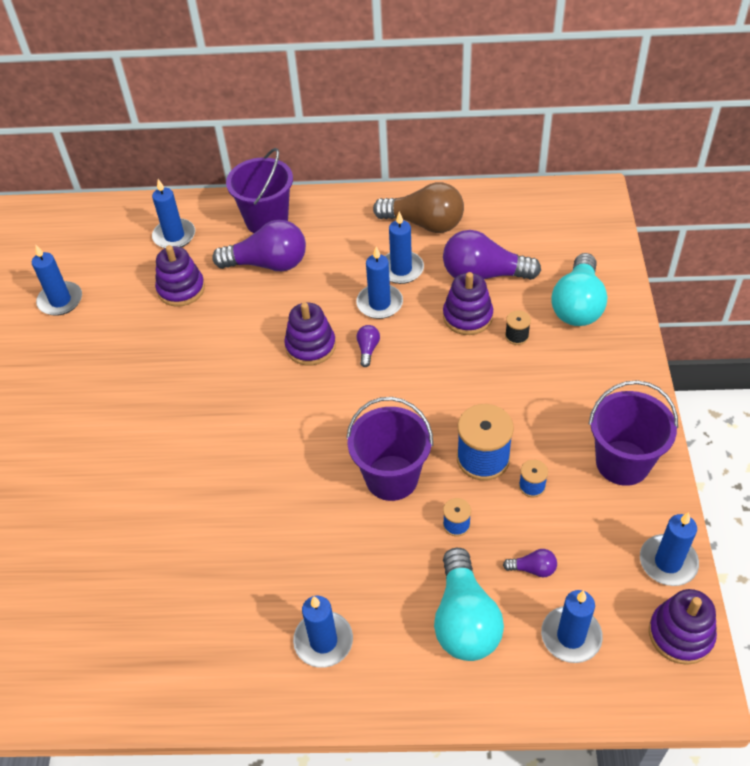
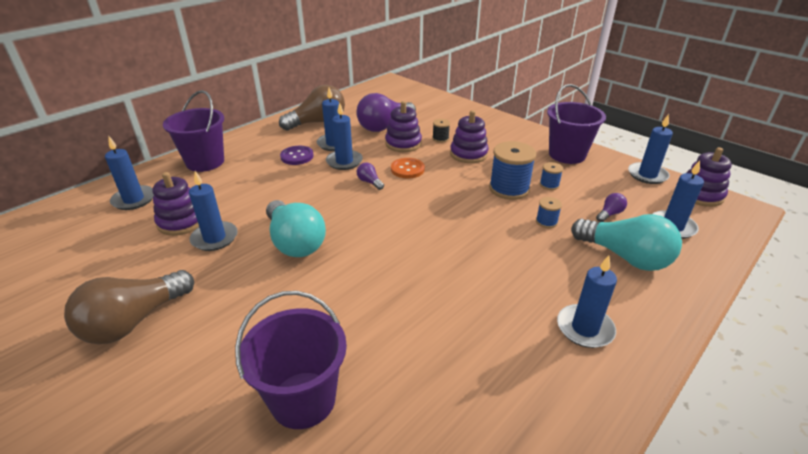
camera: 50 degrees left, 15 degrees down
blue candle [32,244,82,316] -> blue candle moved to [189,171,238,251]
purple light bulb [212,220,306,271] -> none
purple stacking toy [284,303,336,366] -> purple stacking toy moved to [450,110,489,163]
purple bucket [346,397,433,501] -> purple bucket moved to [235,291,347,429]
turquoise light bulb [551,253,607,326] -> turquoise light bulb moved to [266,200,326,257]
none -> brown light bulb [64,270,194,344]
none -> purple button [280,146,314,165]
none -> orange button [391,158,425,179]

